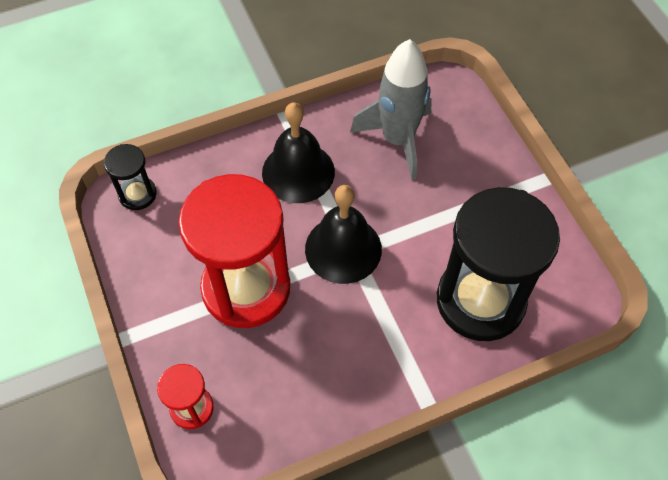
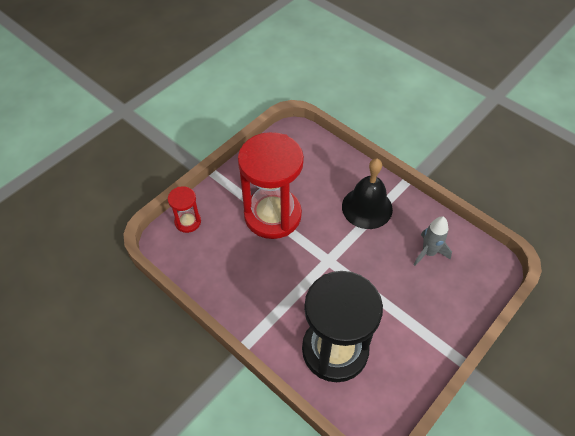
camera: 65 degrees right, 5 degrees down
black hourglass [104,144,157,210] -> none
black bell [305,185,382,284] -> none
grey rocket [350,39,432,180] -> grey rocket [414,216,452,266], size x0.60

